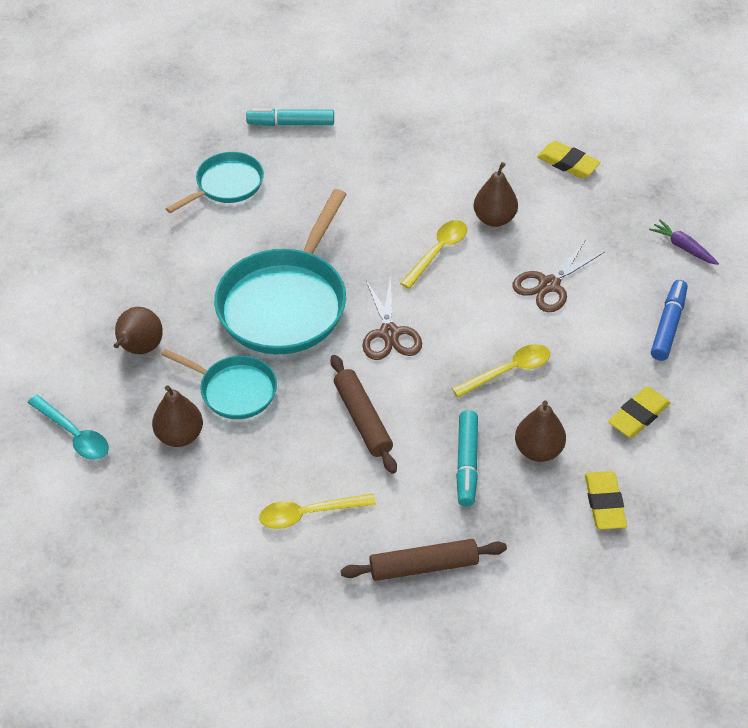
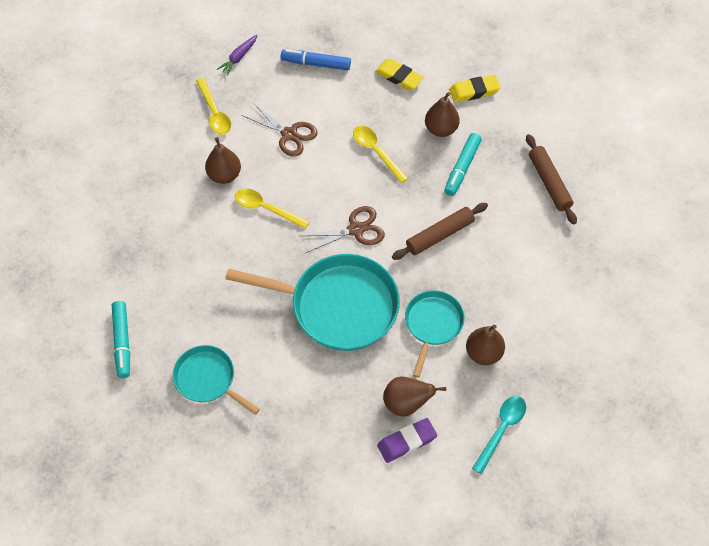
camera: 100 degrees left, 10 degrees up
yellow spoon [259,493,376,529] -> yellow spoon moved to [196,78,231,135]
turquoise marker [456,410,478,507] -> turquoise marker turned 120 degrees clockwise [444,133,482,196]
yellow eraser [537,141,601,178] -> none
none -> purple eraser [377,418,437,463]

